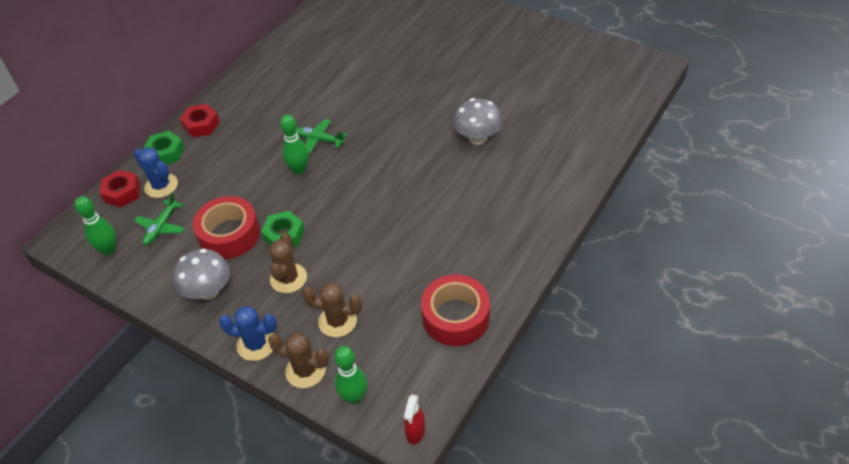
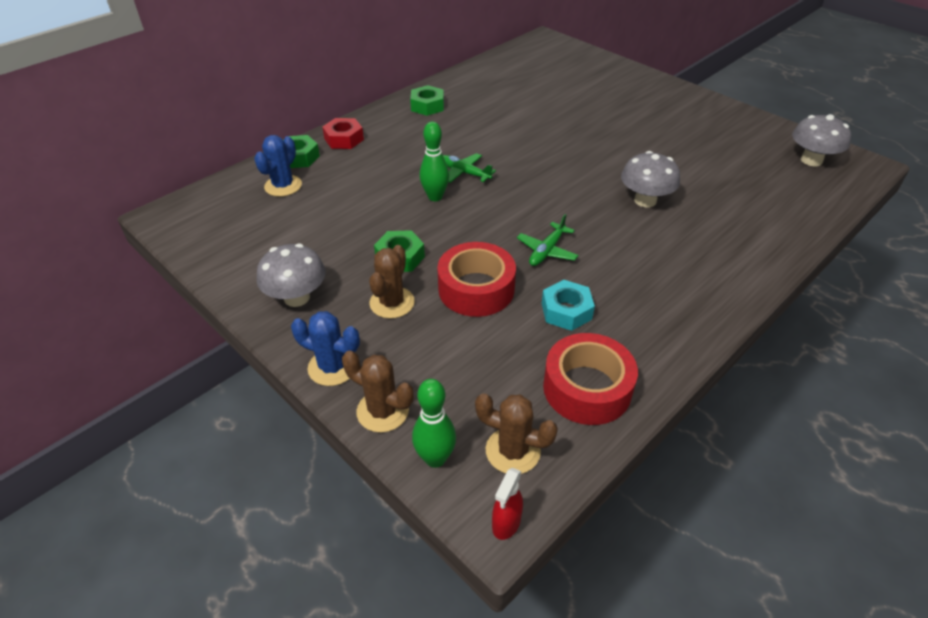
camera: 10 degrees right, 5 degrees down
green bowling pin [75,196,116,255] -> none
red nut [100,170,140,207] -> none
blue cactus [133,147,178,198] -> blue cactus turned 60 degrees clockwise [254,135,302,197]
green plane [134,193,185,245] -> green plane moved to [517,214,578,266]
red tape [193,196,260,259] -> red tape moved to [437,242,516,317]
brown cactus [302,282,362,337] -> brown cactus moved to [475,393,558,474]
none -> green nut [410,85,444,116]
none -> turquoise nut [542,280,595,331]
none -> grey mushroom [792,114,851,166]

